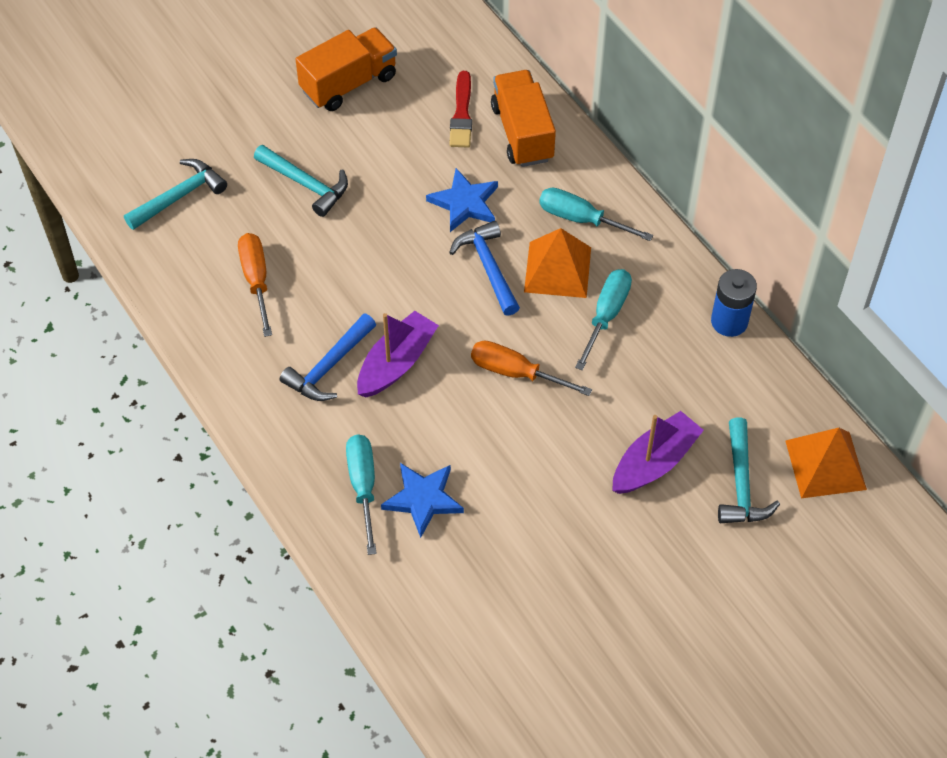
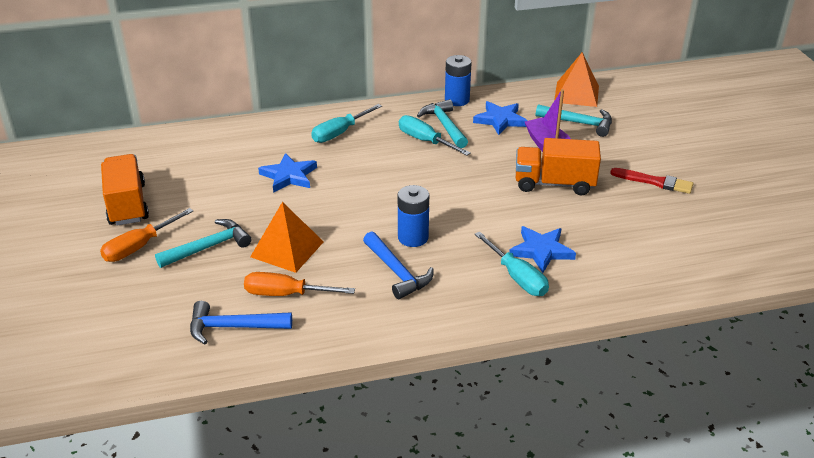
camera: 70 degrees left, 20 degrees down
turquoise hammer [124,159,227,230] -> turquoise hammer moved to [417,99,468,148]
turquoise screwdriver [346,434,377,555] -> turquoise screwdriver turned 135 degrees counterclockwise [474,232,549,296]
purple boat [357,311,439,397] -> blue battery [398,185,429,247]
red brush [449,71,472,148] -> red brush moved to [610,168,693,194]
blue hammer [449,221,520,316] -> blue hammer moved to [190,301,292,344]
orange screwdriver [471,340,592,396] -> orange screwdriver moved to [100,208,193,262]
orange truck [491,70,556,167] -> orange truck moved to [516,138,601,195]
orange pyramid [524,228,591,298] -> orange pyramid moved to [250,202,324,273]
none -> blue star [473,101,527,135]

